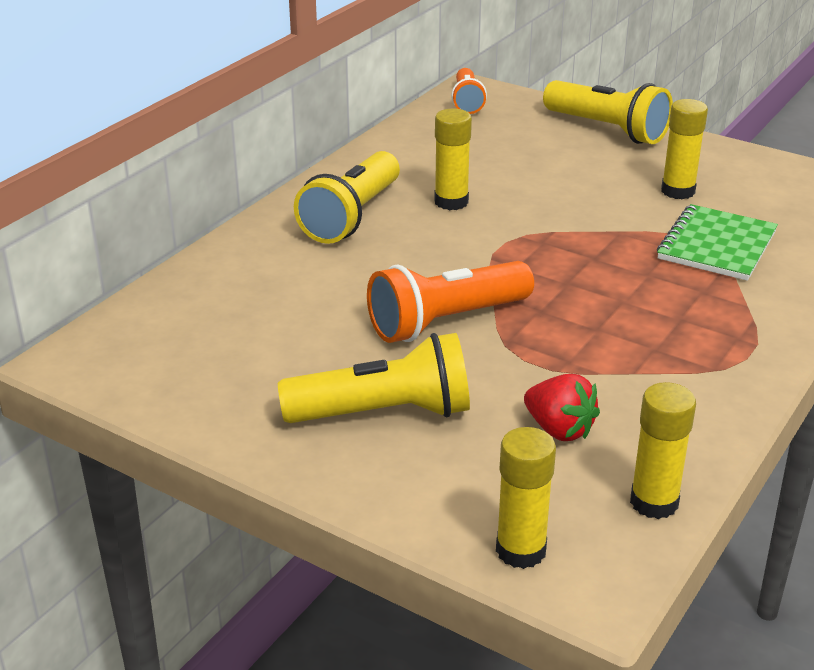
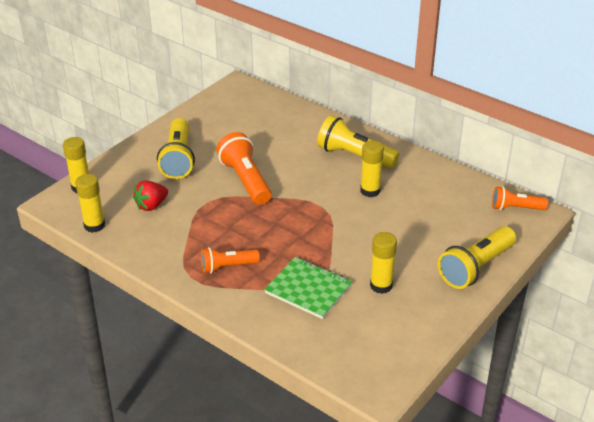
camera: 95 degrees right, 5 degrees up
none -> orange flashlight [201,247,260,273]

